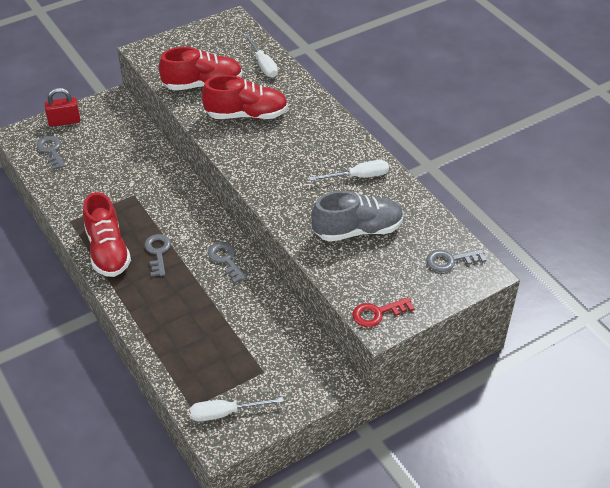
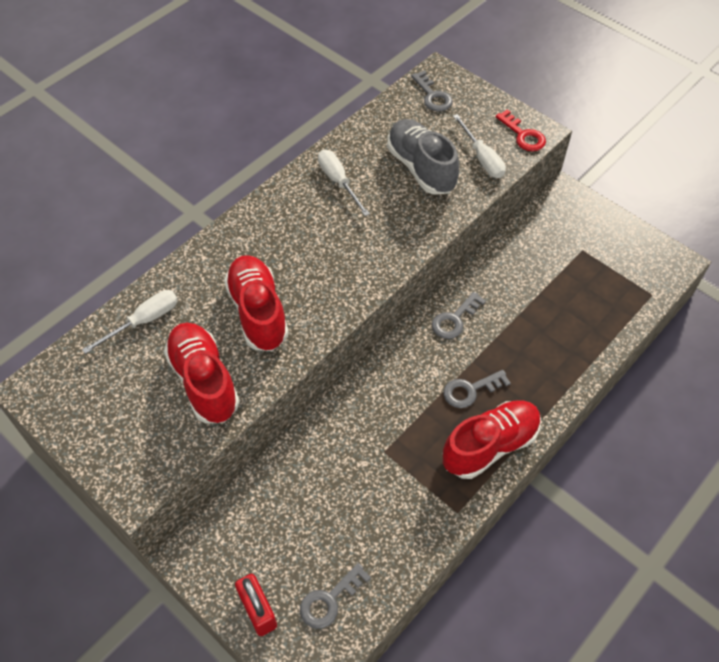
camera: 105 degrees left, 10 degrees up
white screwdriver [190,397,284,421] -> white screwdriver moved to [453,114,506,178]

